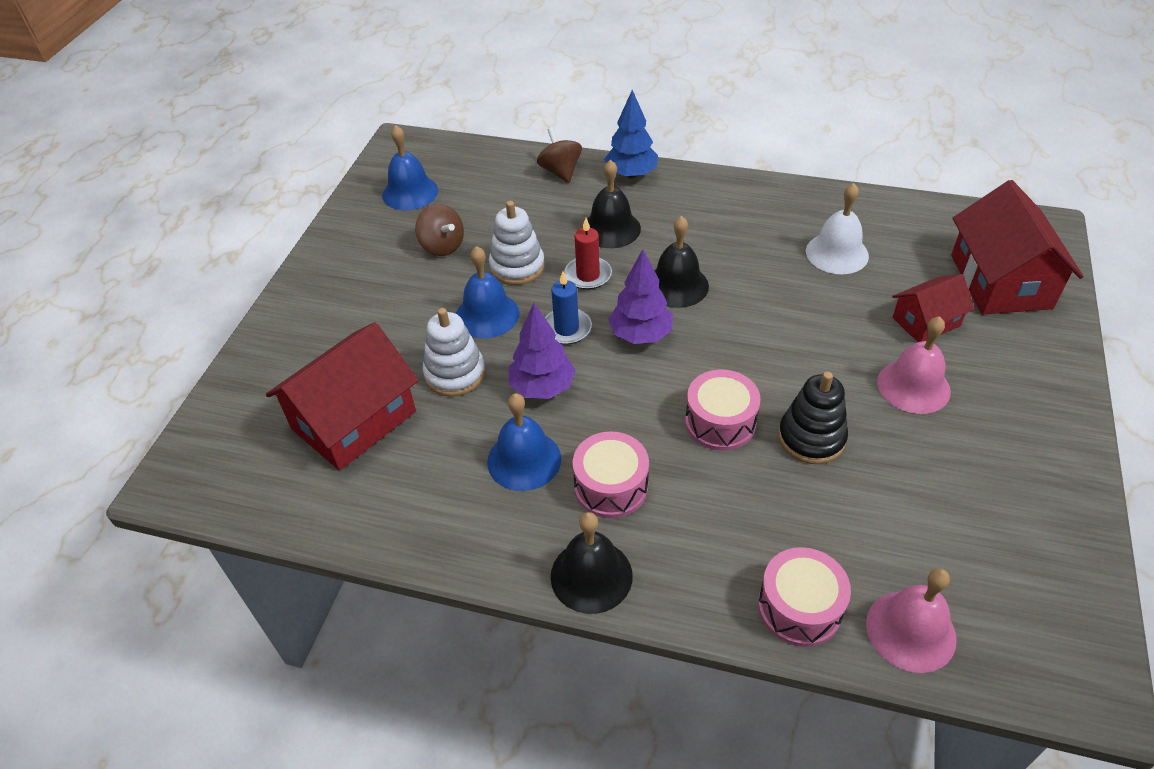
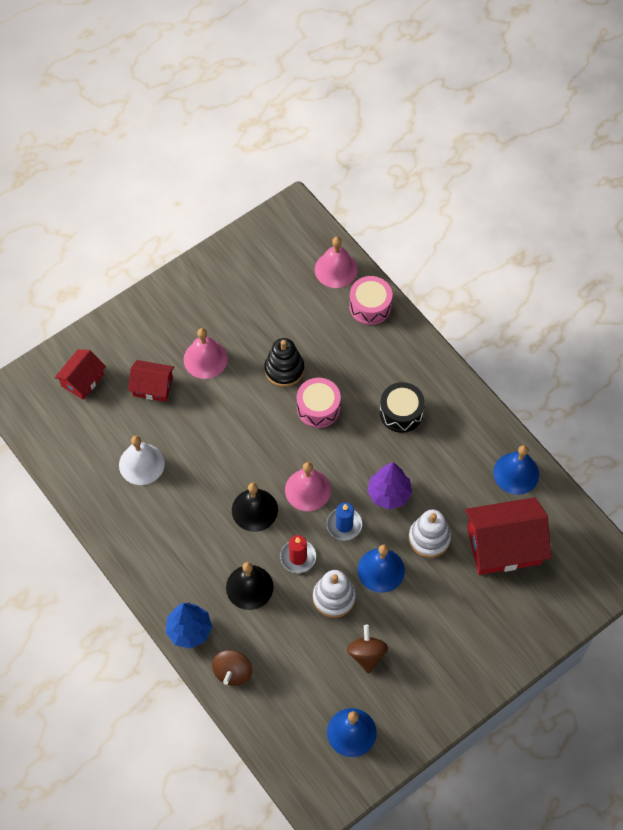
camera: 145 degrees left, 15 degrees up
blue bell [487,393,561,491] -> blue bell moved to [494,445,539,495]
black bell [551,512,633,614] -> none
pink drum [572,431,649,518] -> black drum [380,382,425,433]
purple tree [608,249,673,344] -> pink bell [285,462,331,511]
red house [951,180,1084,314] -> red house [54,349,106,400], size x0.56

